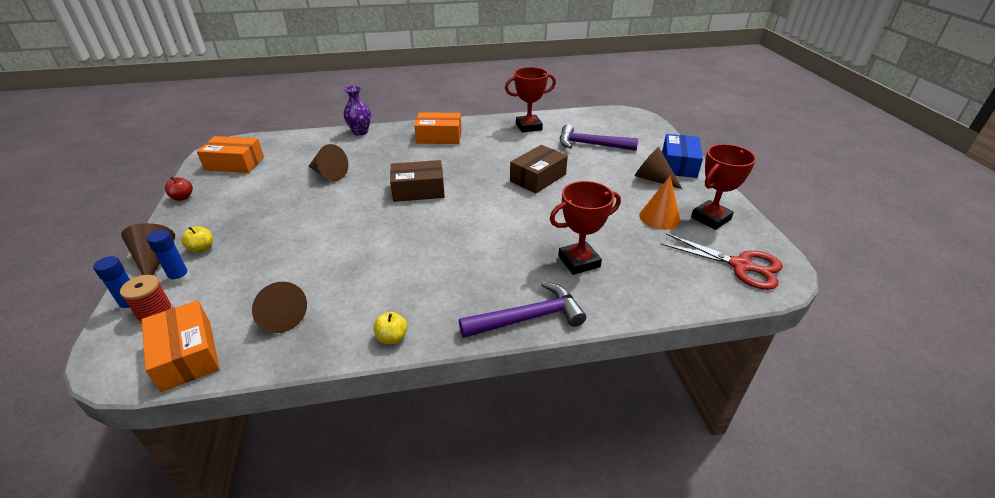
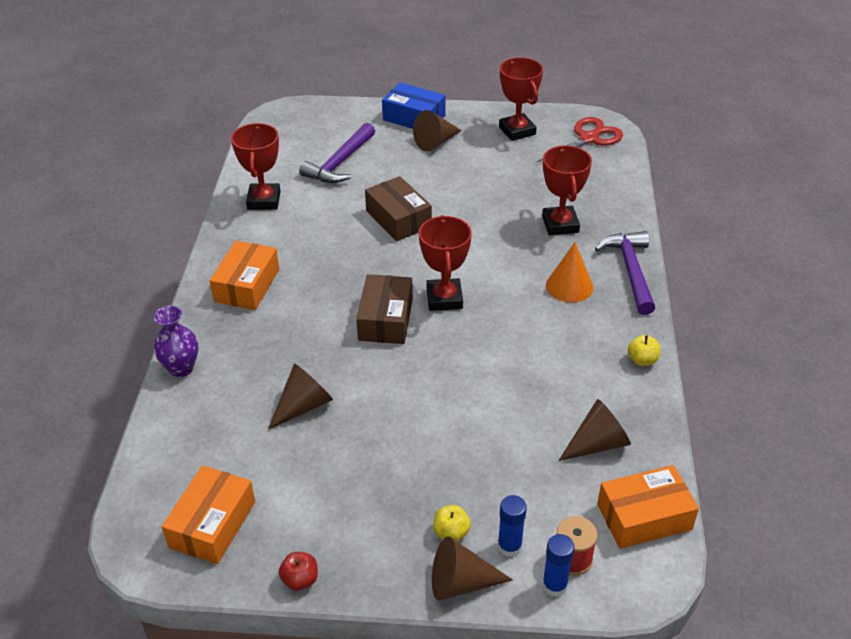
camera: 75 degrees left, 5 degrees up
orange cone [639,176,681,230] -> orange cone moved to [546,242,593,302]
none -> red trophy [419,215,472,311]

